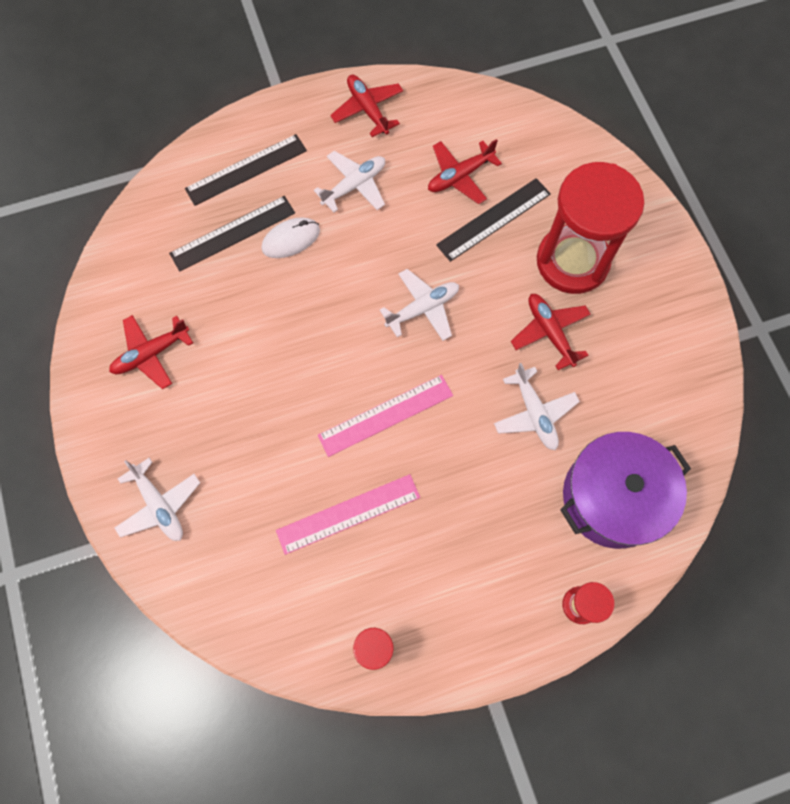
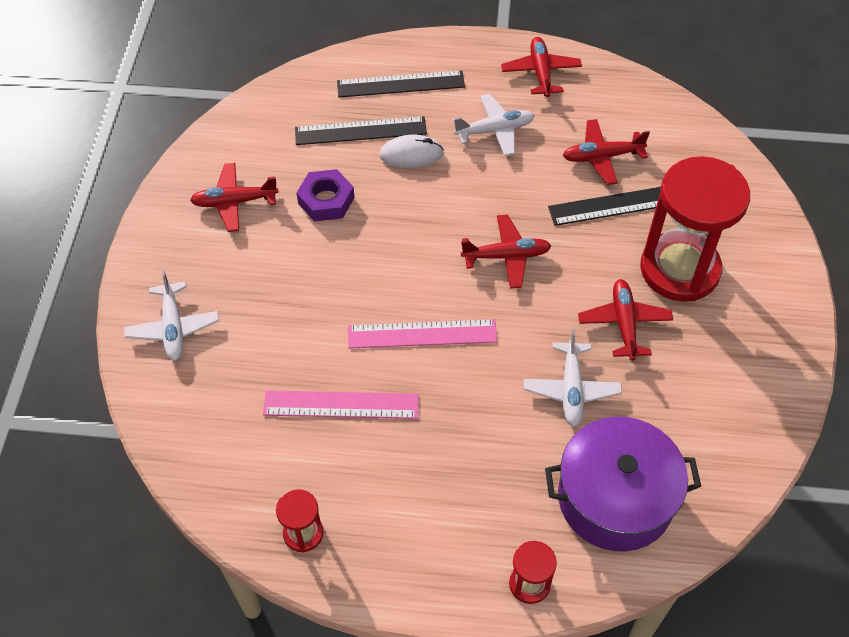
camera: 25 degrees right, 15 degrees down
white plane [380,269,459,341] -> red plane [461,214,551,289]
none -> purple nut [297,169,355,221]

